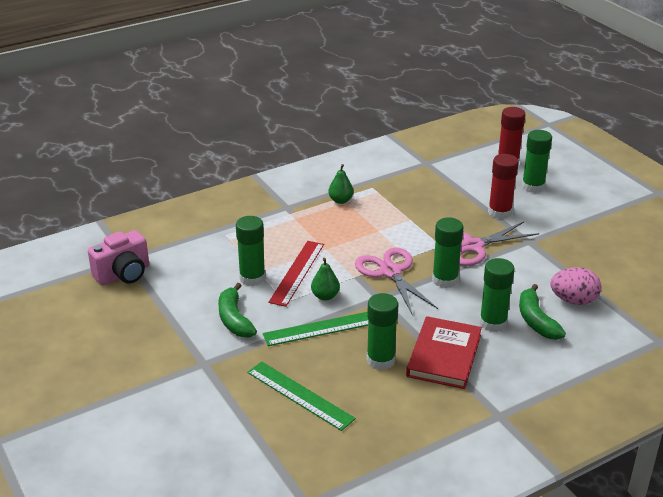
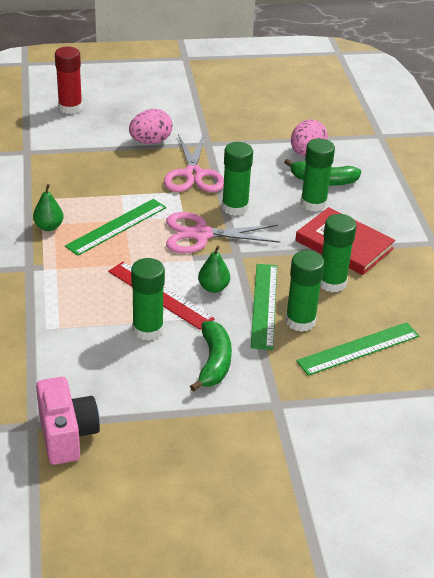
camera: 70 degrees left, 5 degrees up
green banana [218,283,257,338] -> green banana turned 90 degrees counterclockwise [190,321,232,392]
red glue stick [488,154,519,219] -> pink egg [129,109,173,144]
green glue stick [522,130,552,193] -> green glue stick moved to [285,250,325,332]
none -> green ruler [65,199,166,256]

